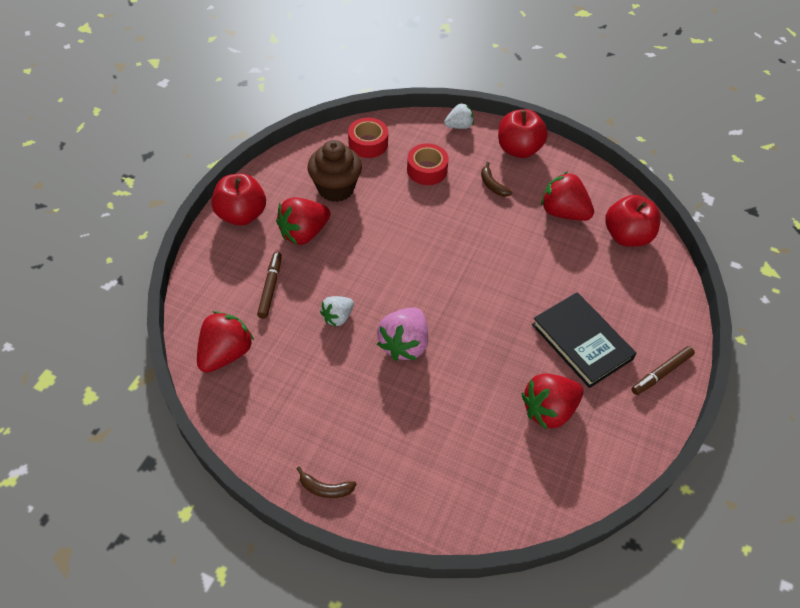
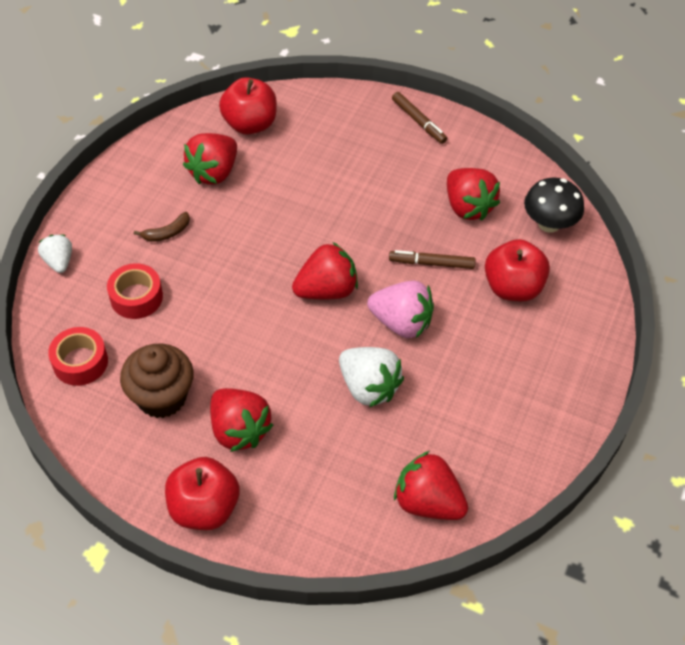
camera: 90 degrees left, 0 degrees up
brown marker [257,252,282,318] -> brown marker moved to [389,250,475,269]
brown banana [296,466,356,498] -> none
white strawberry [320,296,354,327] -> white strawberry [339,347,404,407], size x1.65
red apple [498,109,548,158] -> red apple moved to [485,239,550,301]
black book [532,292,637,388] -> none
none -> red strawberry [292,242,358,299]
none -> black mushroom [524,178,584,233]

